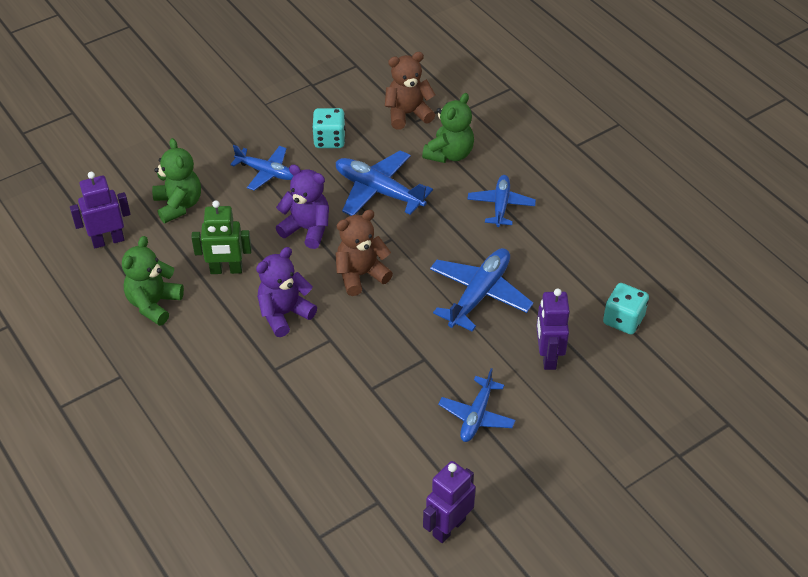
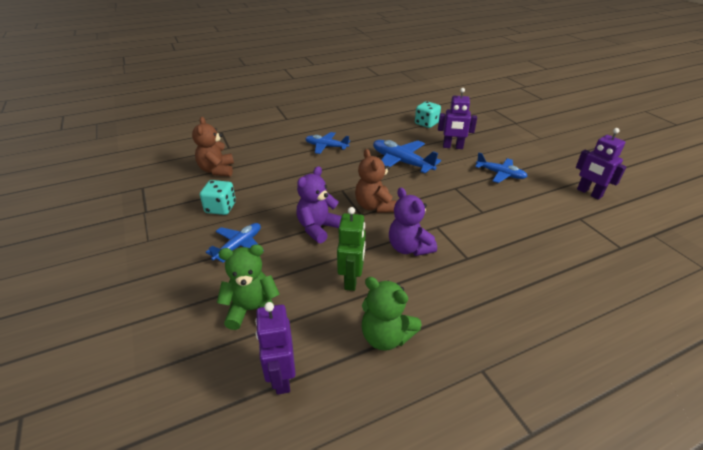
camera: 80 degrees left, 10 degrees down
blue plane [336,150,433,216] -> none
green teddy bear [422,93,474,163] -> none

